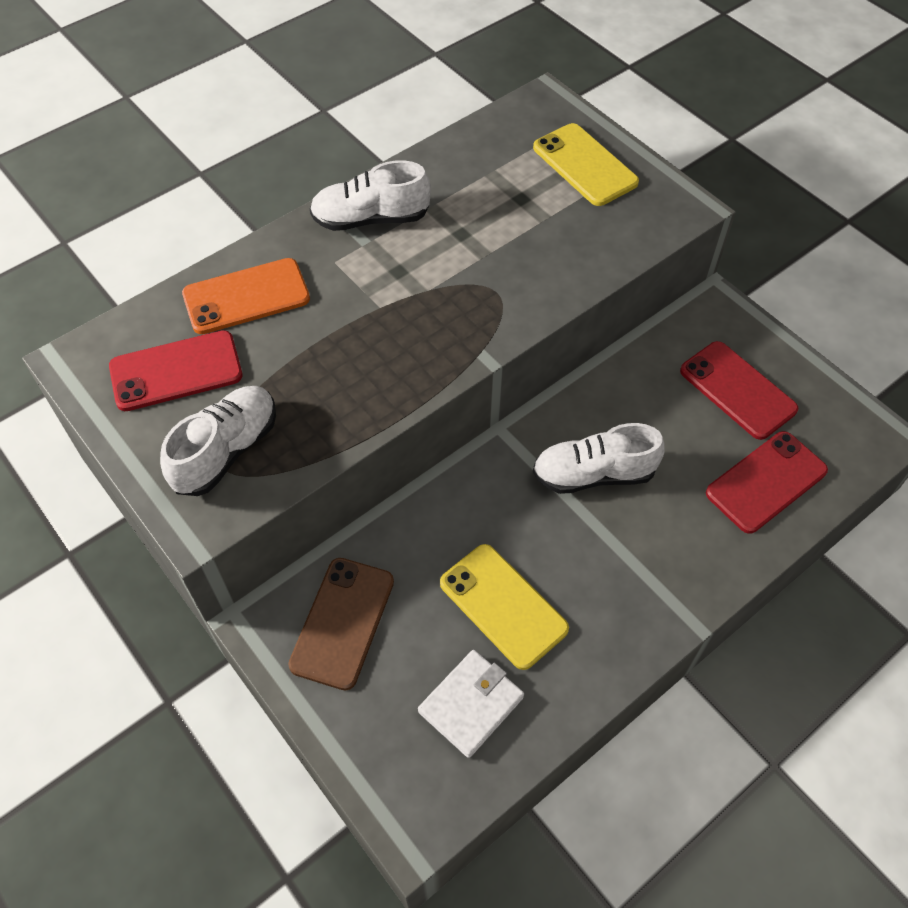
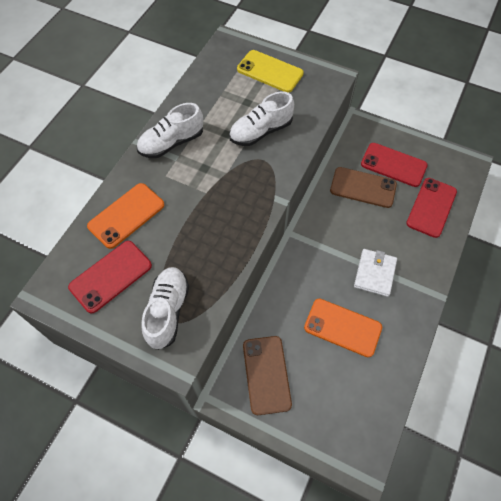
camera: 25 degrees left, 5 degrees up
white wallet [418,650,524,758] -> white wallet moved to [354,249,397,297]
yellow phone [440,544,569,670] -> orange phone [304,298,382,357]
white shoe [533,423,665,494] -> white shoe moved to [229,92,294,146]
none -> brown phone [330,167,397,208]

